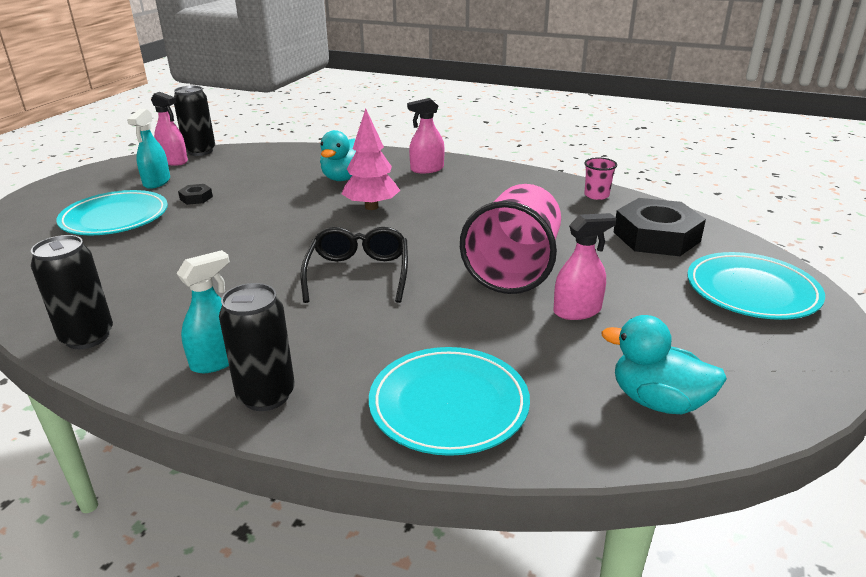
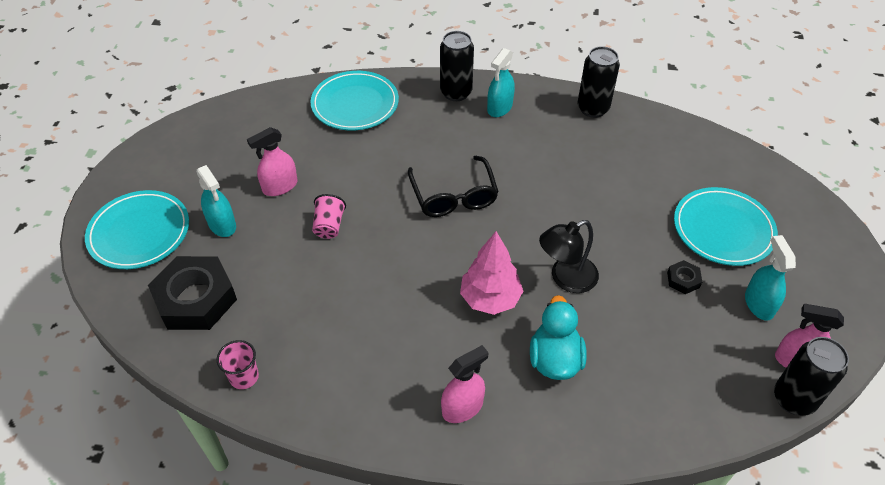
camera: 165 degrees right, 20 degrees up
pink cup [460,184,561,294] -> pink cup [312,194,346,239], size x0.42
turquoise duck [601,315,727,414] -> none
none -> turquoise spray bottle [196,165,236,237]
none -> black lamp [539,220,599,293]

